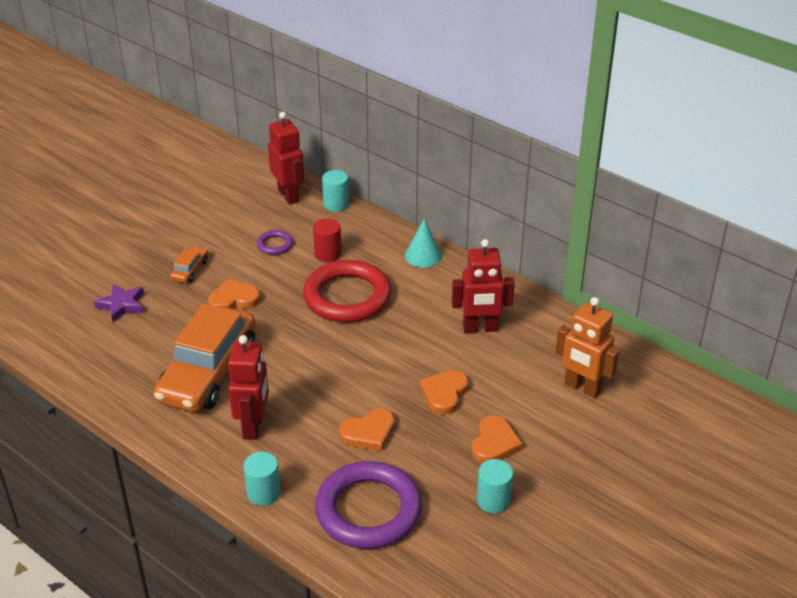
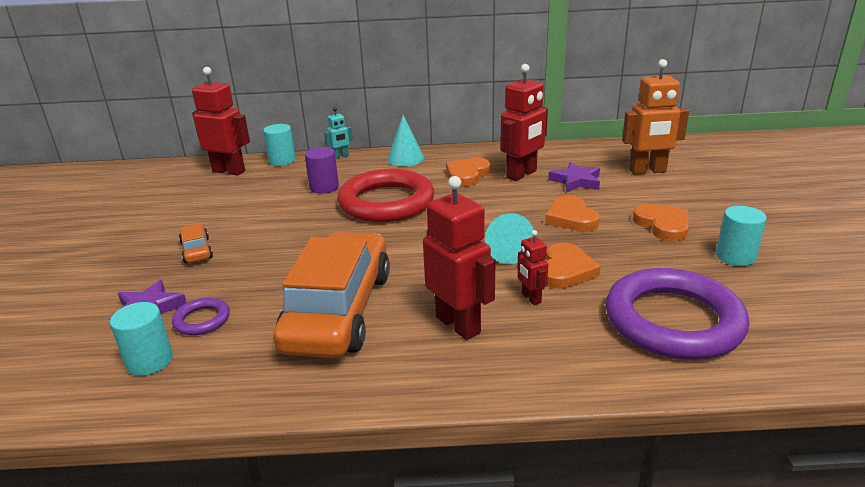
camera: 40 degrees left, 10 degrees down
orange car [154,303,256,412] -> orange car turned 150 degrees counterclockwise [273,232,390,358]
orange heart [208,279,260,309] -> orange heart moved to [446,158,491,187]
turquoise cylinder [243,452,281,506] -> turquoise cylinder moved to [110,302,173,376]
purple ring [257,230,293,255] -> purple ring moved to [172,298,230,335]
red cylinder [313,218,342,262] -> purple cylinder [305,147,339,194]
none -> turquoise robot [324,107,353,159]
none -> turquoise cone [485,213,534,264]
none -> red robot [517,230,548,305]
none -> purple star [548,162,600,192]

